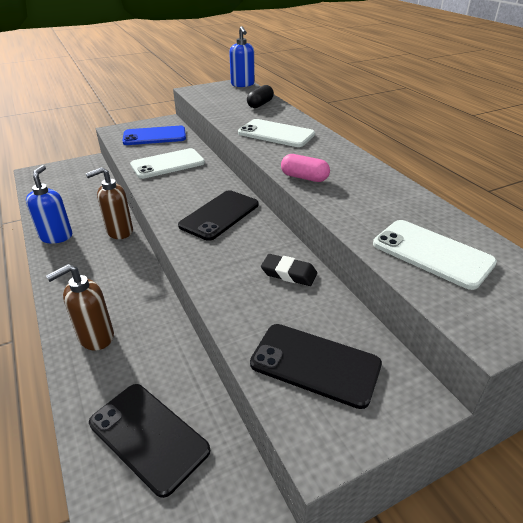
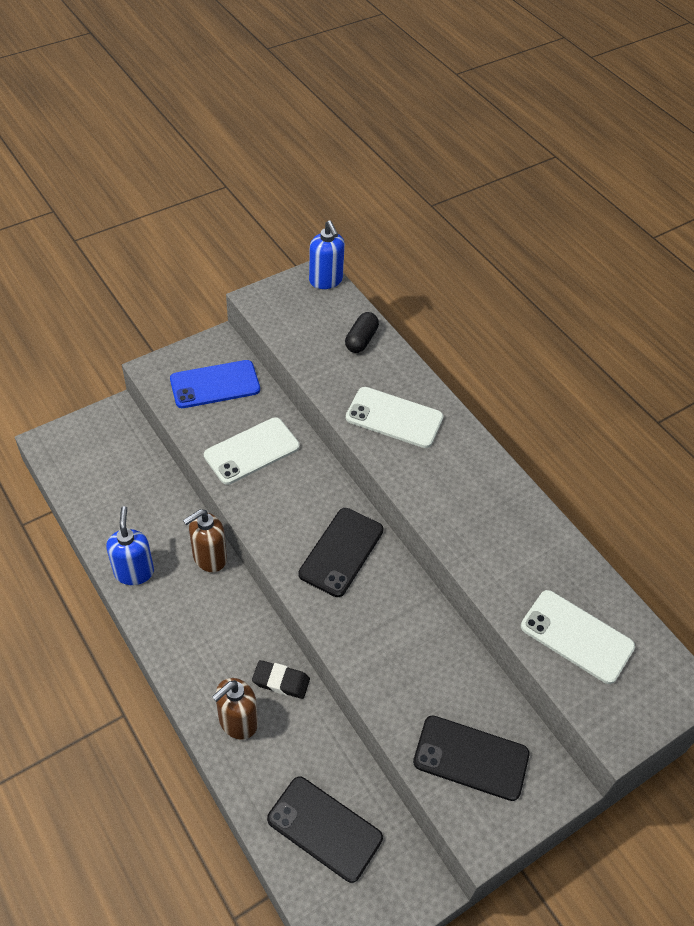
camera: 10 degrees left, 15 degrees up
black eraser [261,254,317,286] -> black eraser moved to [252,660,310,699]
pink capsule [281,154,330,182] -> none

